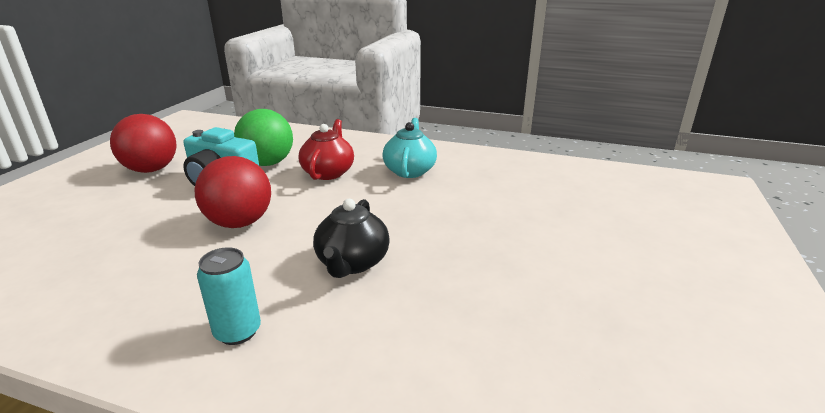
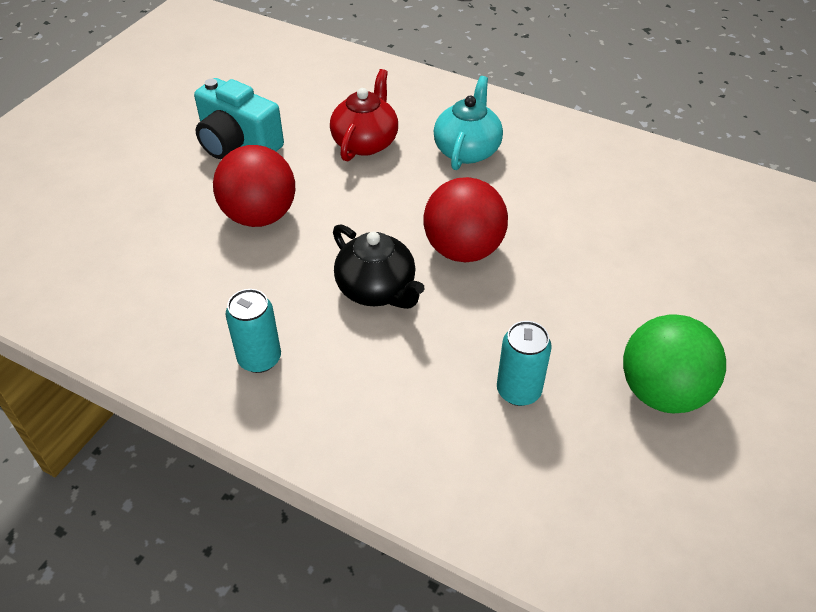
camera: 10 degrees right, 20 degrees up
red ball [110,114,177,173] -> red ball moved to [423,177,508,262]
green ball [234,109,293,166] -> green ball moved to [623,314,726,413]
black teapot [313,199,390,278] -> black teapot turned 60 degrees counterclockwise [333,224,424,309]
none -> turquoise can [497,321,552,406]

